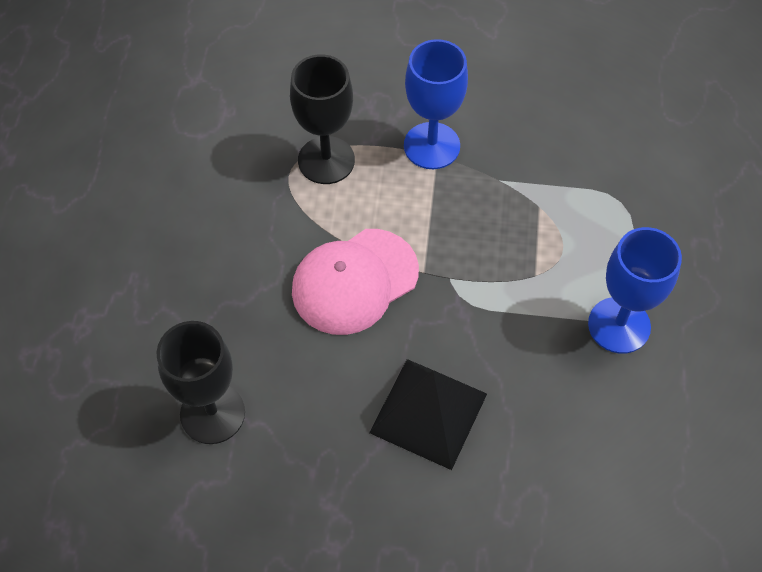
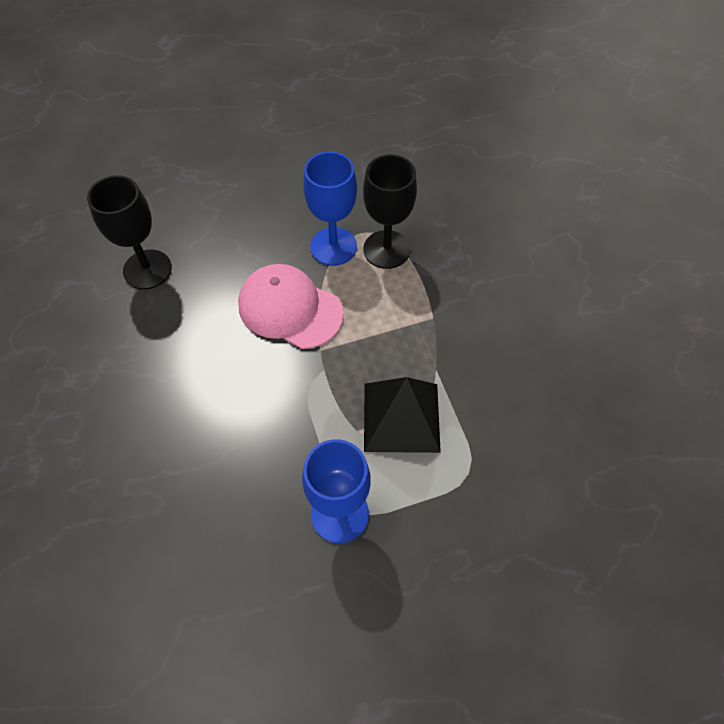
camera: 65 degrees right, 0 degrees up
black pyramid [369,359,487,470] -> black pyramid moved to [364,377,441,453]
blue goblet [404,39,468,169] -> blue goblet moved to [303,151,357,266]

